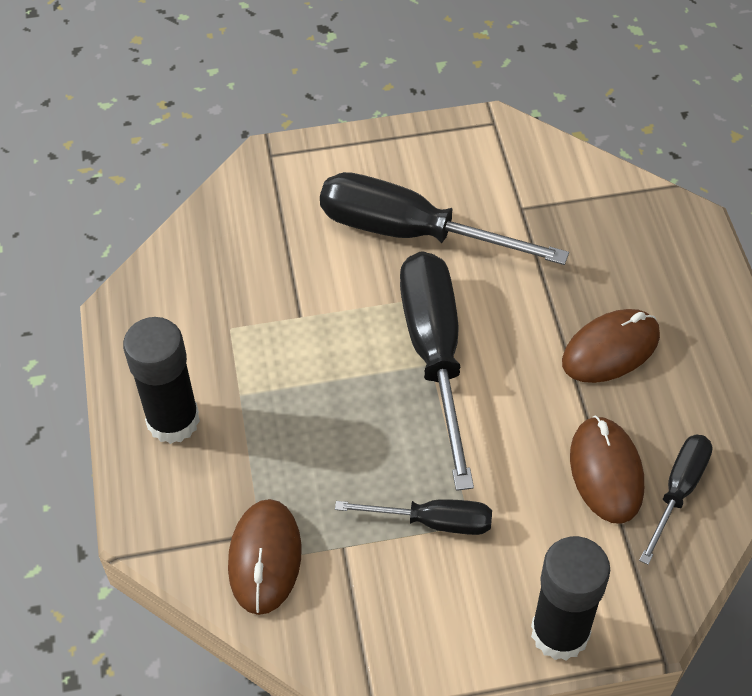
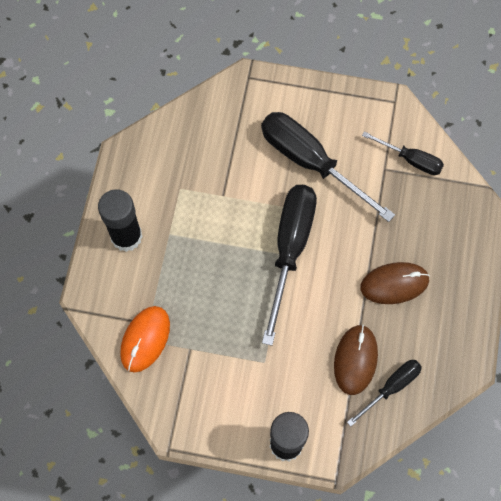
camera: 20 degrees right, 15 degrees up
brown mouse [228,499,301,615] -> orange mouse [120,306,170,373]
black screwdriver [335,499,492,535] -> black screwdriver moved to [362,131,444,175]

